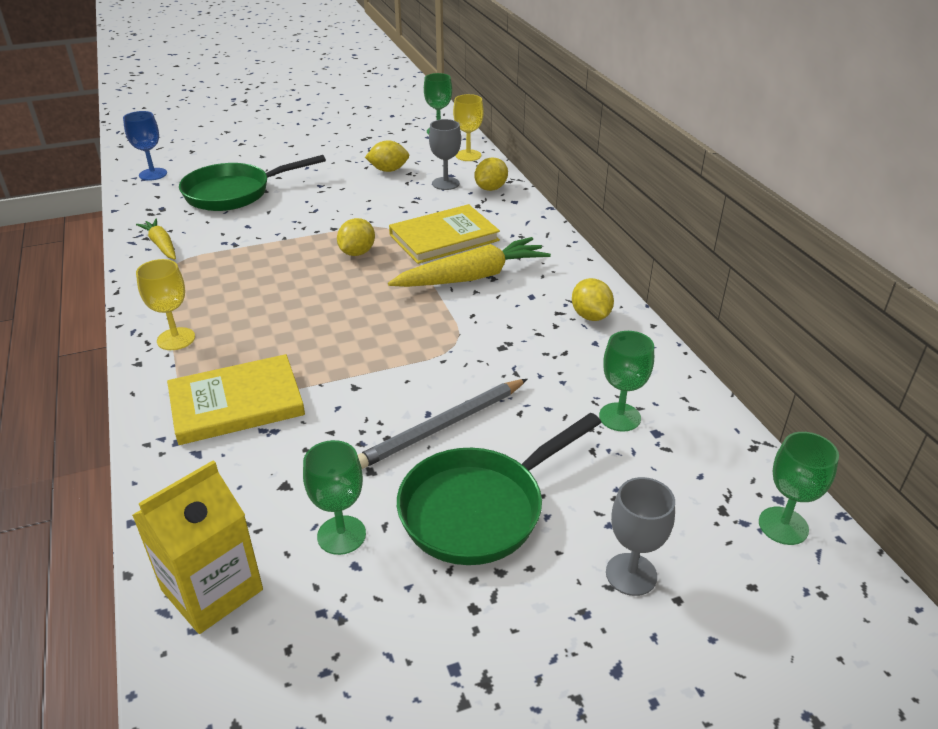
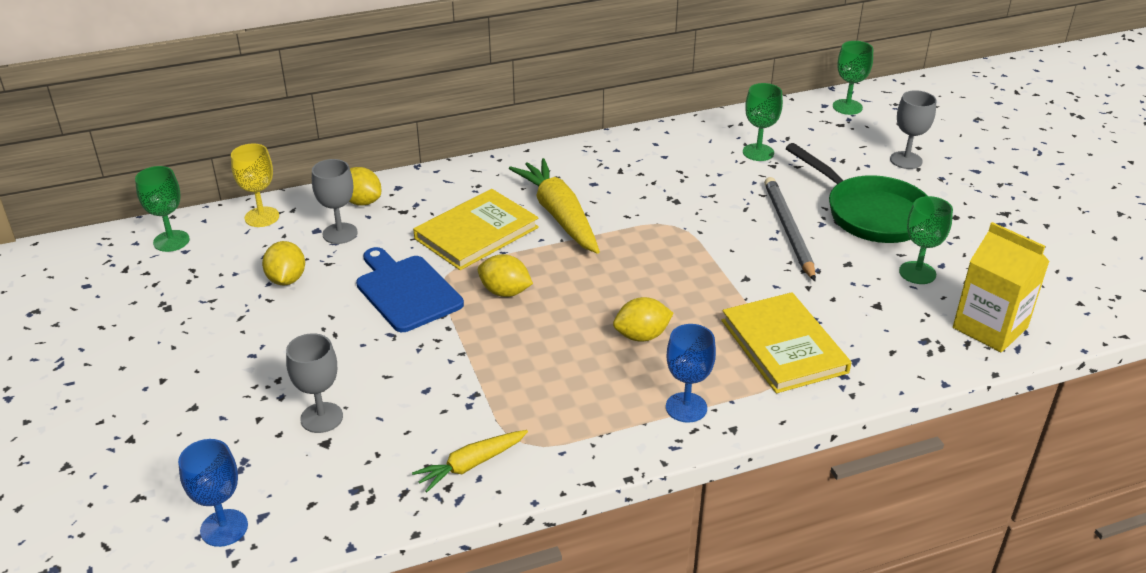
camera: 90 degrees left, 0 degrees up
yellow goblet [136,259,195,350] -> blue goblet [666,324,716,423]
green pan [179,155,326,211] -> grey goblet [286,333,343,433]
grey pencil [358,379,527,469] -> grey pencil turned 150 degrees counterclockwise [764,177,816,281]
yellow book [389,204,500,264] -> yellow book turned 75 degrees clockwise [413,189,539,270]
yellow lemon [572,278,614,321] -> yellow lemon moved to [613,297,674,341]
none -> blue cutting board [356,247,464,332]

